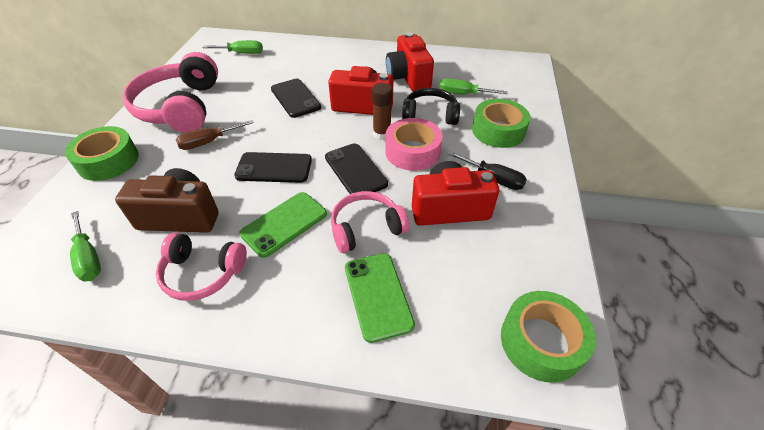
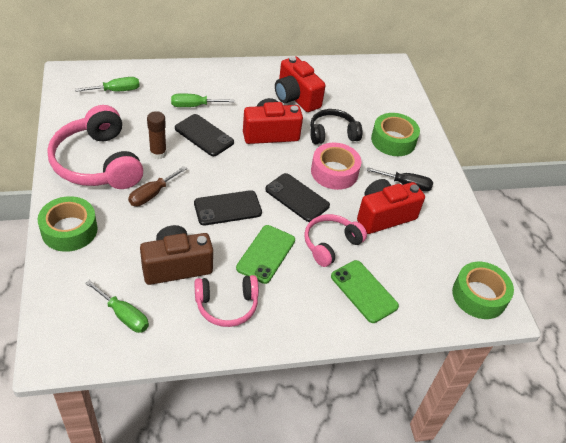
camera: 25 degrees left, 0 degrees up
brown glue stick [372,83,392,140] -> brown glue stick moved to [147,111,167,159]
green screwdriver [439,78,508,94] -> green screwdriver moved to [171,94,234,107]

